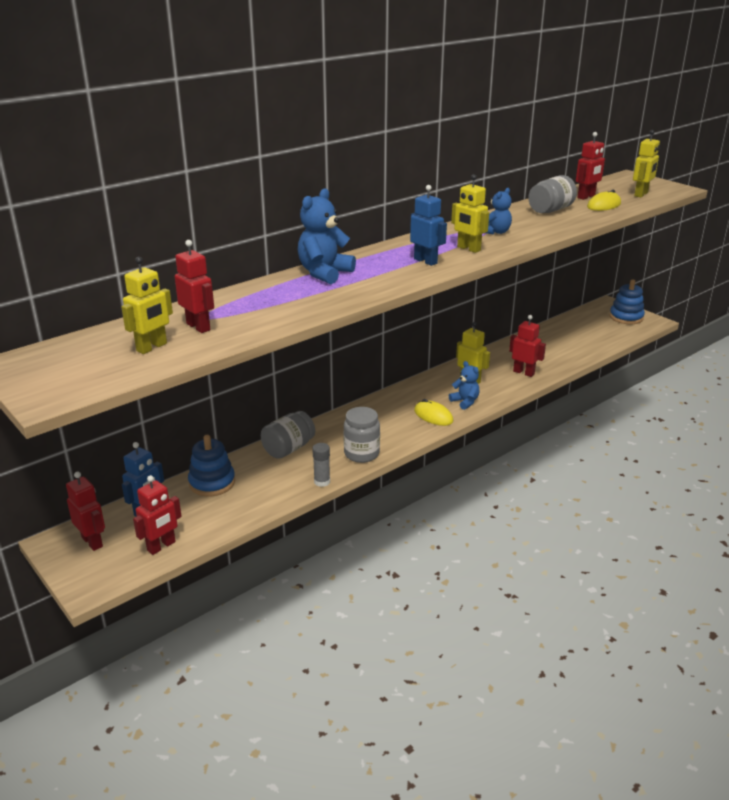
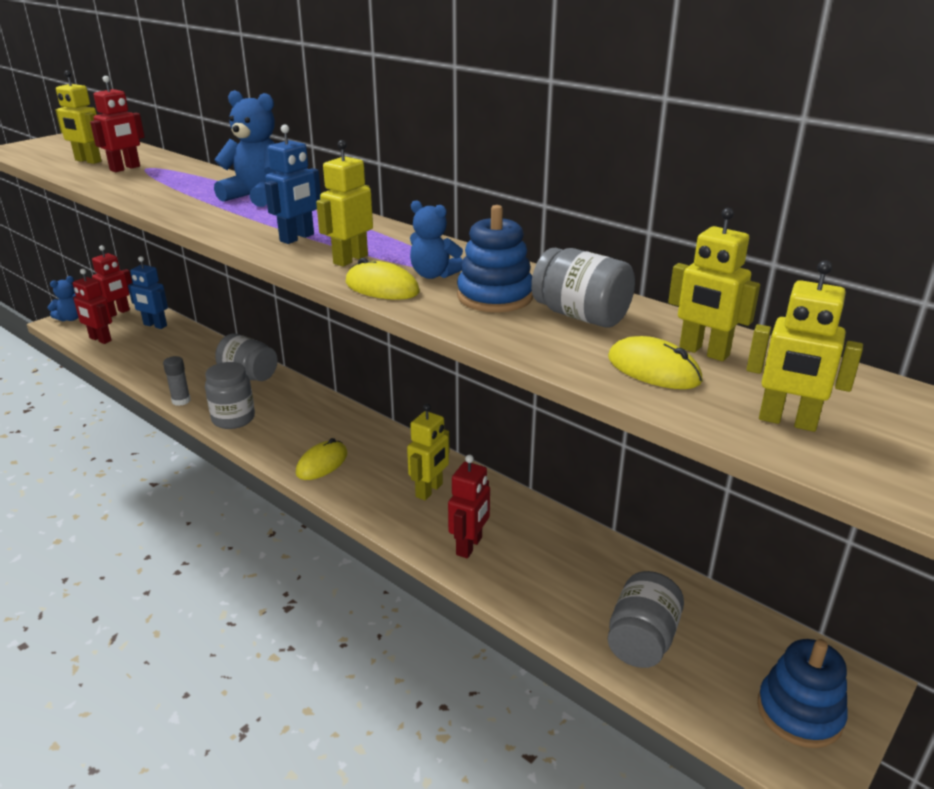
camera: 80 degrees right, 0 degrees up
blue stacking toy [188,435,235,496] -> blue stacking toy moved to [457,205,533,312]
blue teddy bear [449,361,479,410] -> blue teddy bear moved to [48,276,79,322]
red robot [576,132,605,200] -> yellow robot [668,208,760,361]
none -> yellow mouse [346,258,420,300]
none -> grey jar [608,571,684,668]

